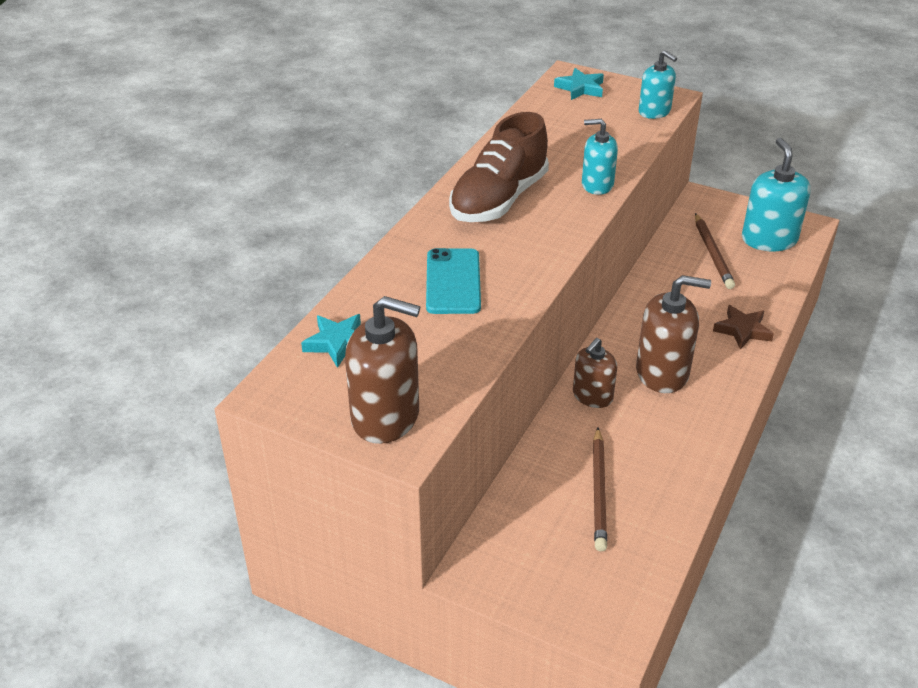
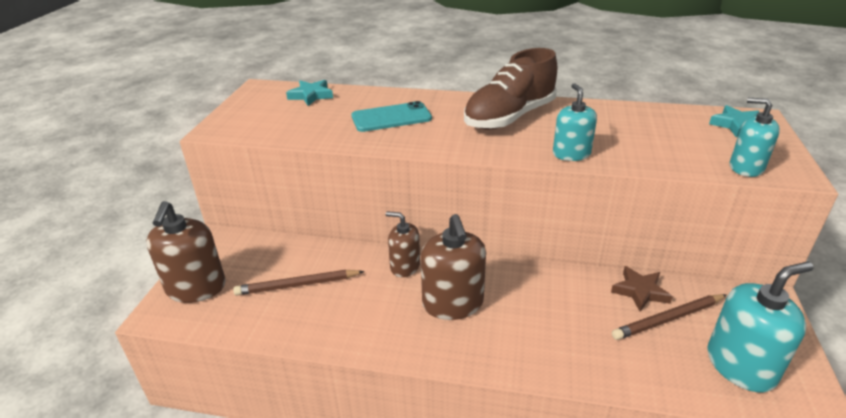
camera: 75 degrees right, 5 degrees down
brown soap dispenser [345,296,420,444] -> brown soap dispenser moved to [146,201,226,303]
brown shoe [449,112,549,222] -> brown shoe turned 60 degrees counterclockwise [464,48,557,130]
turquoise soap dispenser [639,50,677,119] -> turquoise soap dispenser turned 90 degrees clockwise [730,98,780,177]
brown star [713,305,774,350] -> brown star moved to [611,266,673,312]

